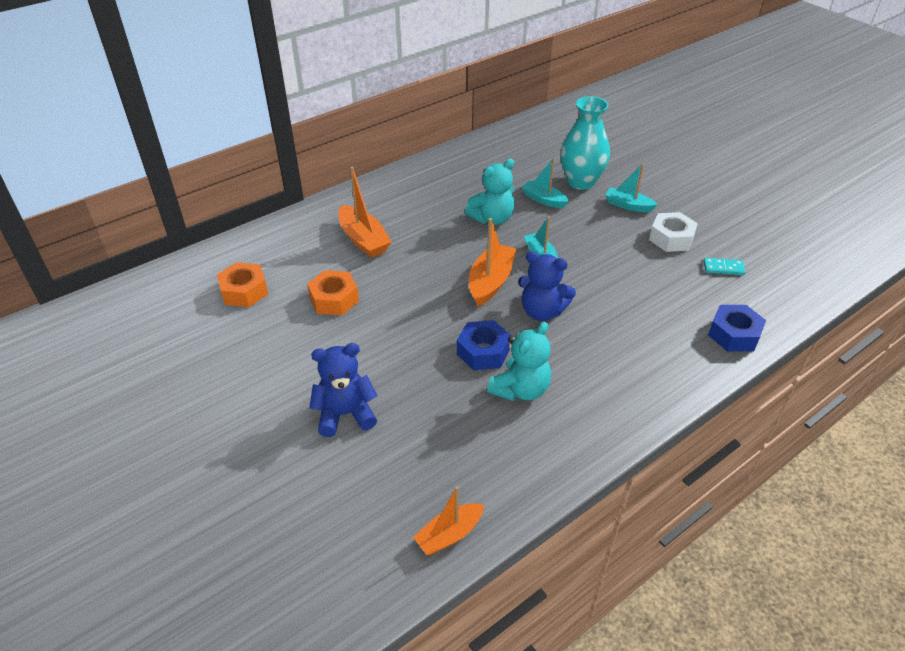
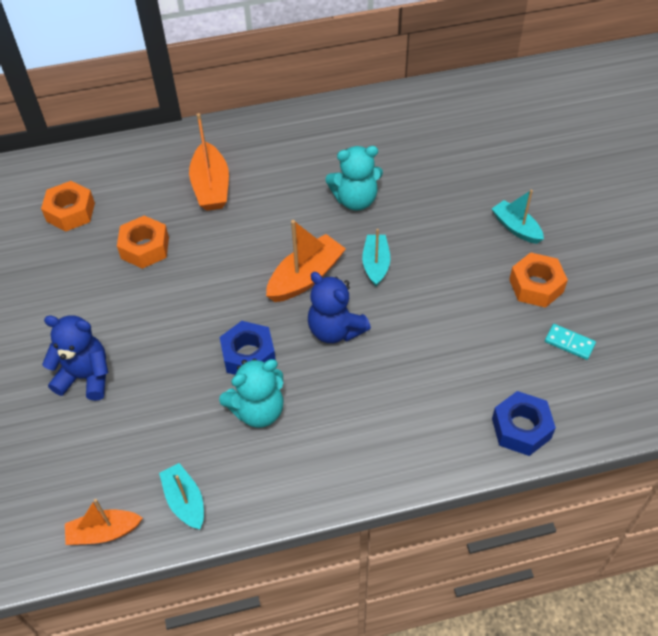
camera: 25 degrees right, 10 degrees up
turquoise boat [521,159,569,208] -> turquoise boat moved to [159,463,204,529]
turquoise vase [560,96,610,190] -> none
white nut [649,212,698,252] -> orange nut [509,252,568,308]

